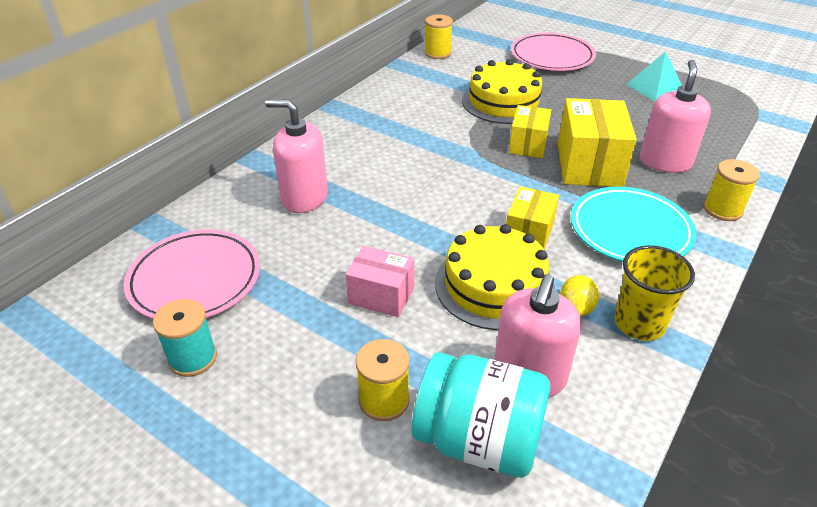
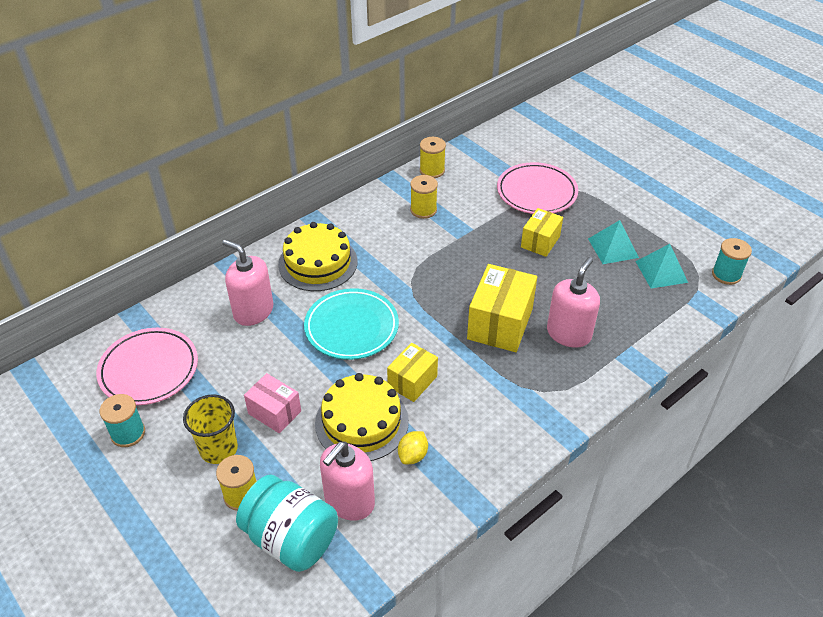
camera: 15 degrees right, 5 degrees up
yellow cake [462,59,547,124] -> yellow cake moved to [278,222,357,291]
yellow box [509,105,551,158] -> yellow box moved to [521,208,563,257]
turquoise plate [571,186,697,262] -> turquoise plate moved to [304,288,399,360]
yellow cup [614,245,695,341] -> yellow cup moved to [183,394,238,464]
yellow spool [704,159,760,221] -> yellow spool moved to [410,175,438,219]
none -> turquoise pyramid [635,244,688,289]
none -> turquoise spool [712,238,752,285]

